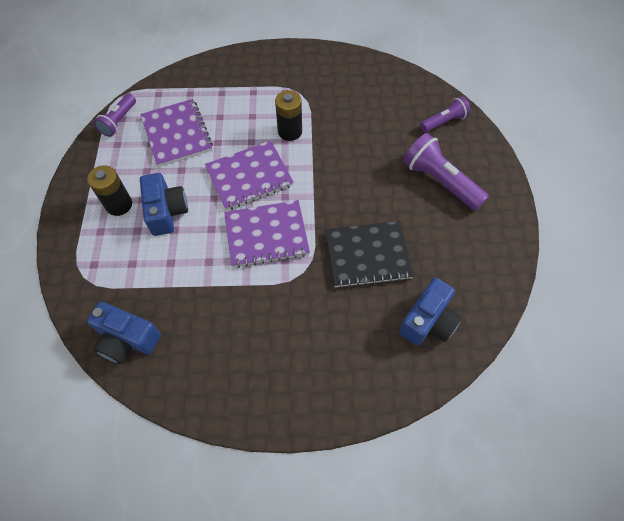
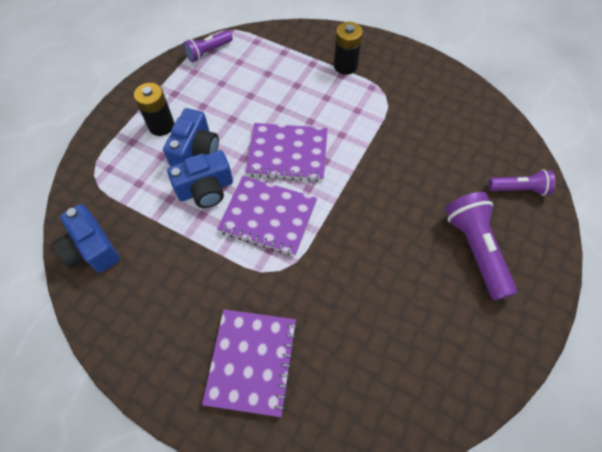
camera: 30 degrees right, 0 degrees up
purple notebook [140,99,213,167] -> purple notebook moved to [202,309,297,417]
black battery [275,90,302,141] -> black battery moved to [334,22,363,75]
black notebook [325,221,414,288] -> none
blue camera [399,278,462,345] -> blue camera moved to [167,150,233,208]

